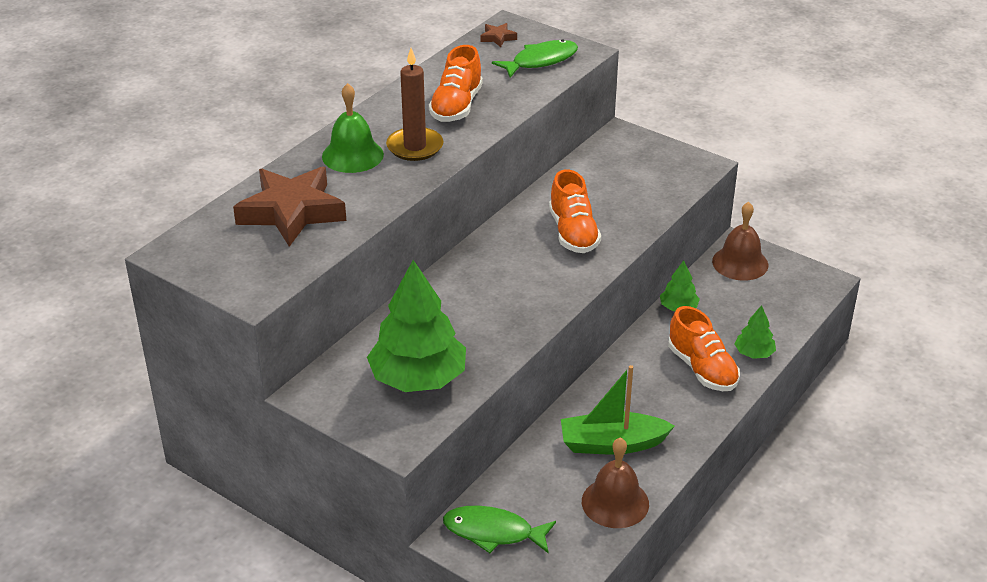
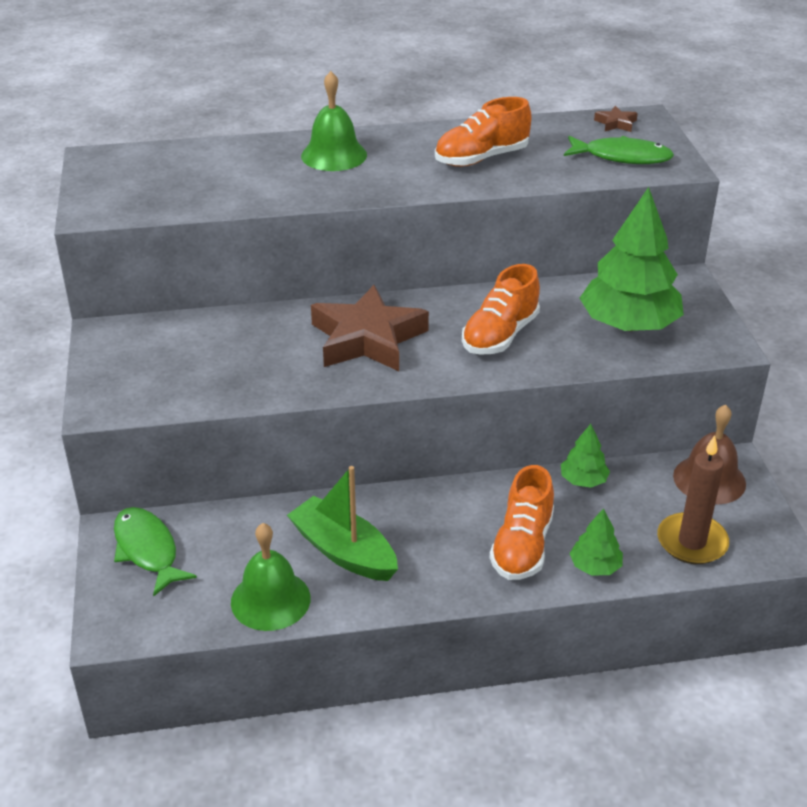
camera: 45 degrees right, 0 degrees up
brown star [233,167,346,247] -> brown star moved to [311,285,429,371]
green tree [367,260,466,392] -> green tree moved to [580,187,684,331]
brown candle [386,48,443,161] -> brown candle moved to [657,435,729,564]
brown bell [582,437,649,528] -> green bell [231,523,311,631]

